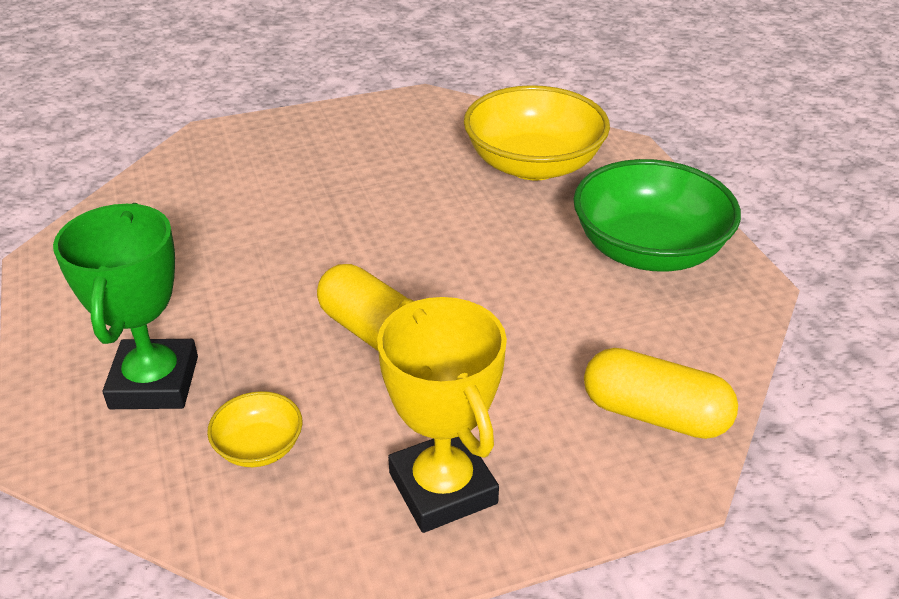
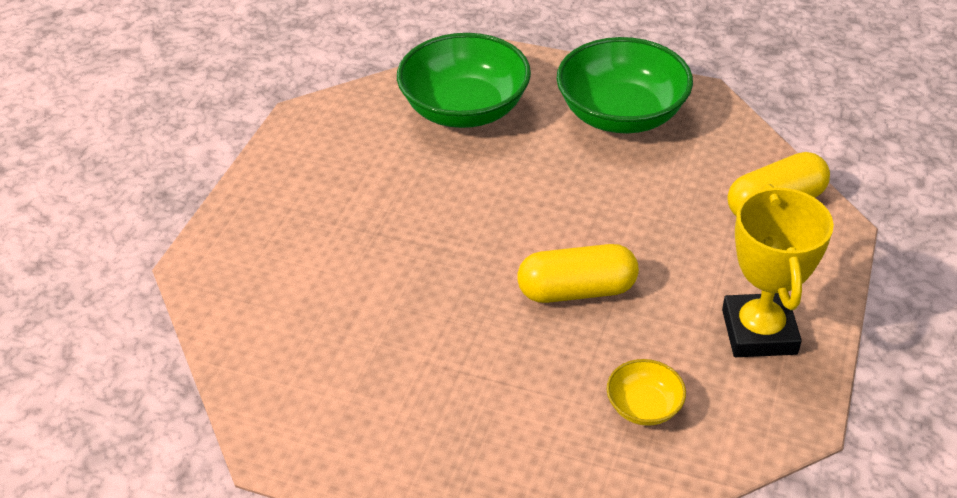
camera: 50 degrees left, 5 degrees up
green trophy [53,203,198,409] -> none
yellow trophy [377,297,507,533] -> yellow trophy turned 75 degrees clockwise [722,184,834,357]
yellow bowl [464,85,610,181] -> green bowl [397,33,531,128]

